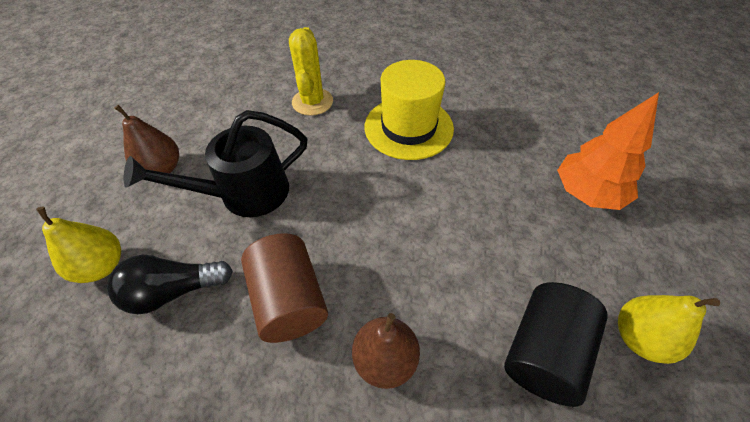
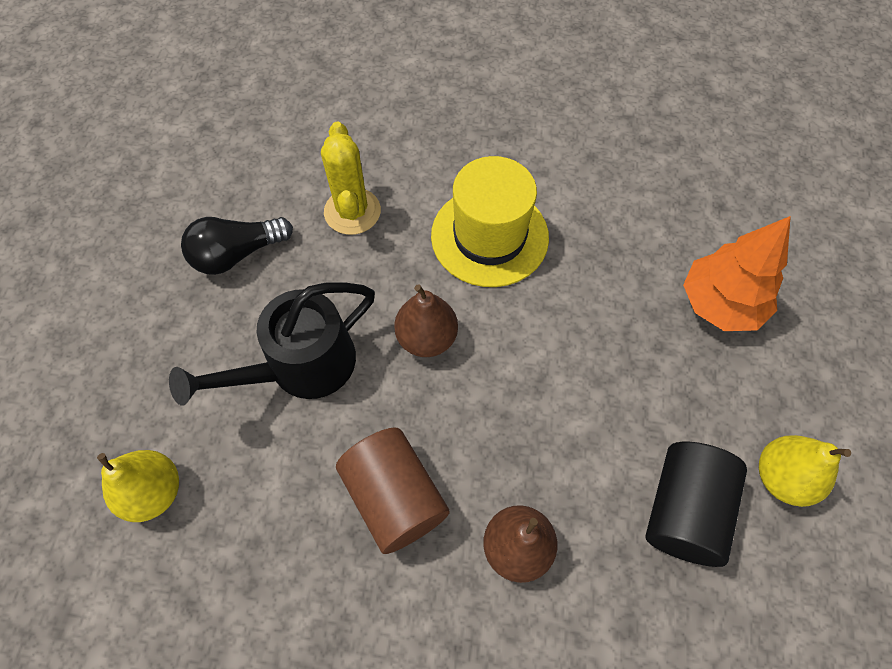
camera: 10 degrees left, 10 degrees up
black light bulb [107,255,233,314] -> black light bulb moved to [181,217,293,275]
brown pear [114,105,179,173] -> brown pear moved to [394,284,458,357]

